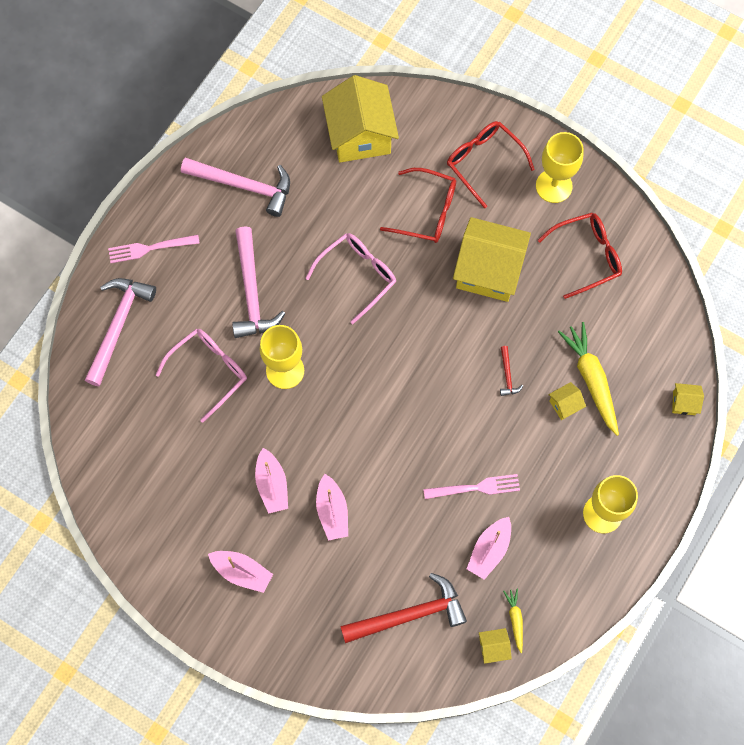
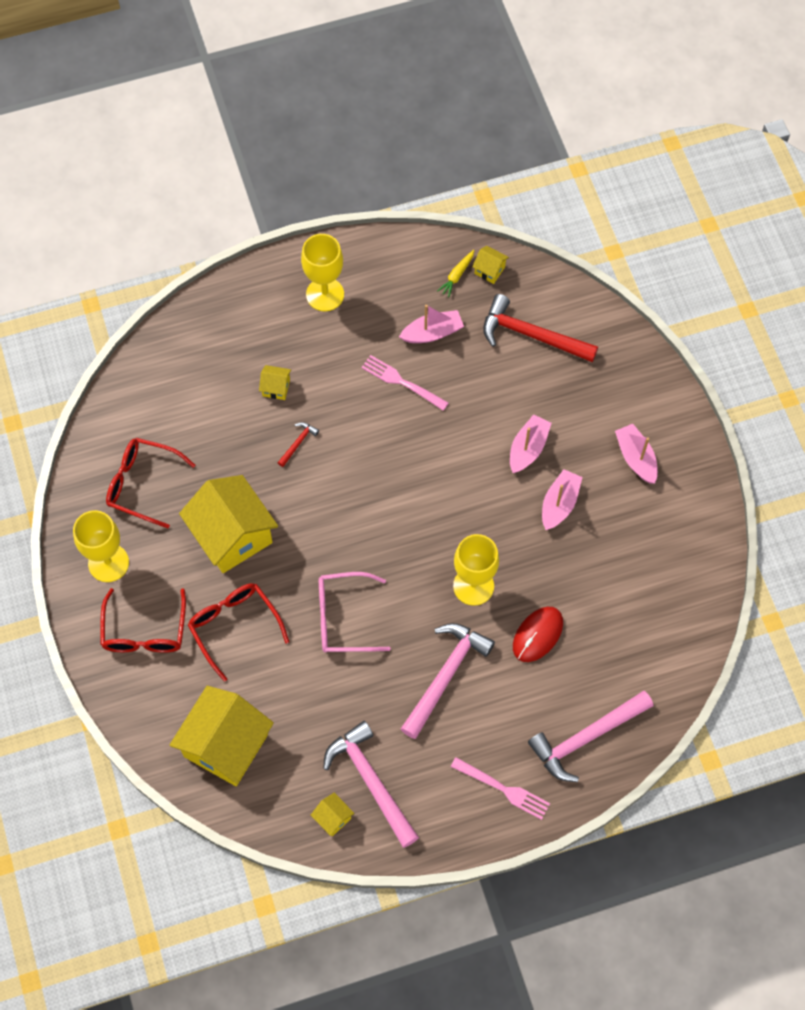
camera: 140 degrees left, 5 degrees down
pink glasses [156,329,247,423] -> red mouse [513,607,563,662]
yellow carrot [558,322,619,436] -> none
yellow house [672,383,704,415] -> yellow house moved to [311,793,354,836]

